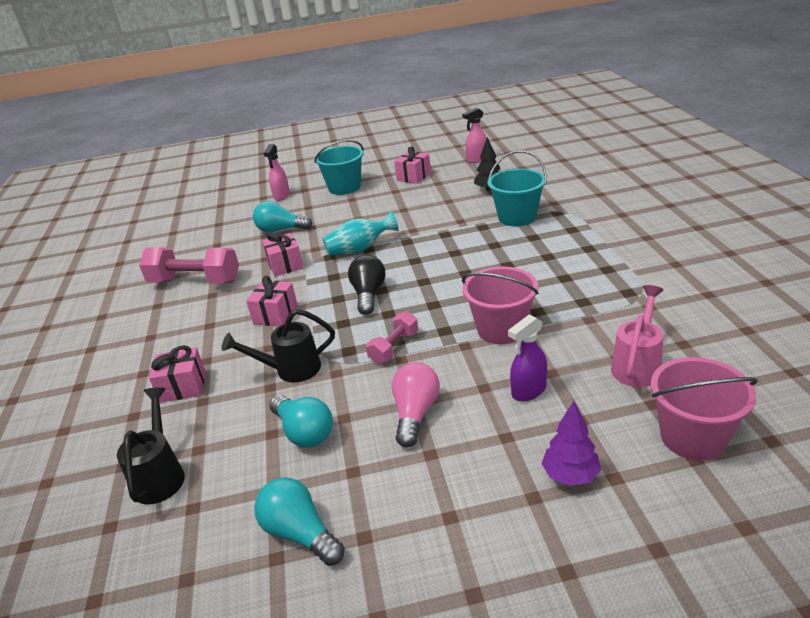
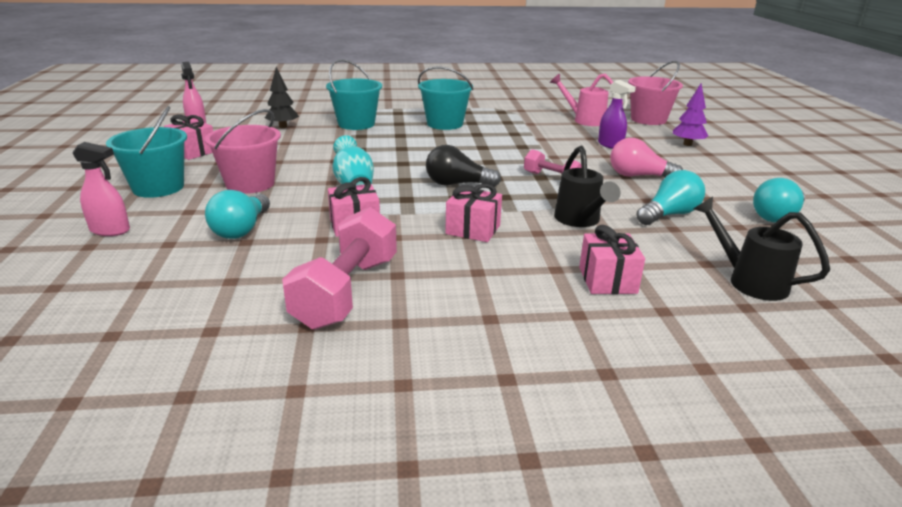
camera: 90 degrees left, 5 degrees down
black watering can [117,387,185,504] -> black watering can turned 45 degrees clockwise [693,197,830,301]
pink bucket [462,266,539,344] -> pink bucket moved to [205,109,281,194]
none -> turquoise bucket [418,67,473,130]

